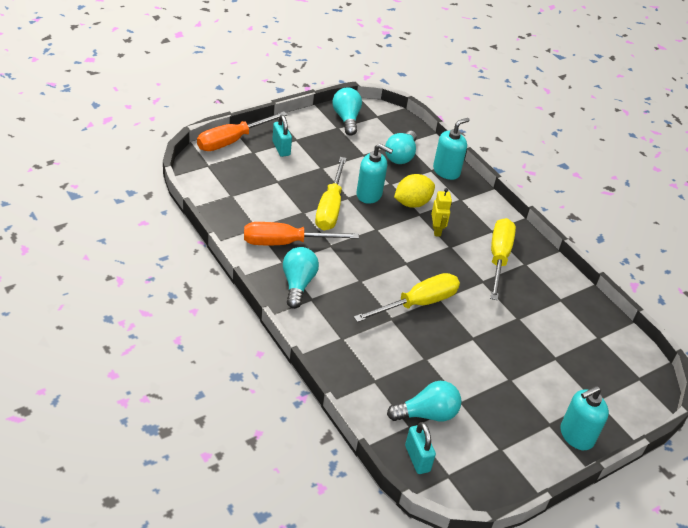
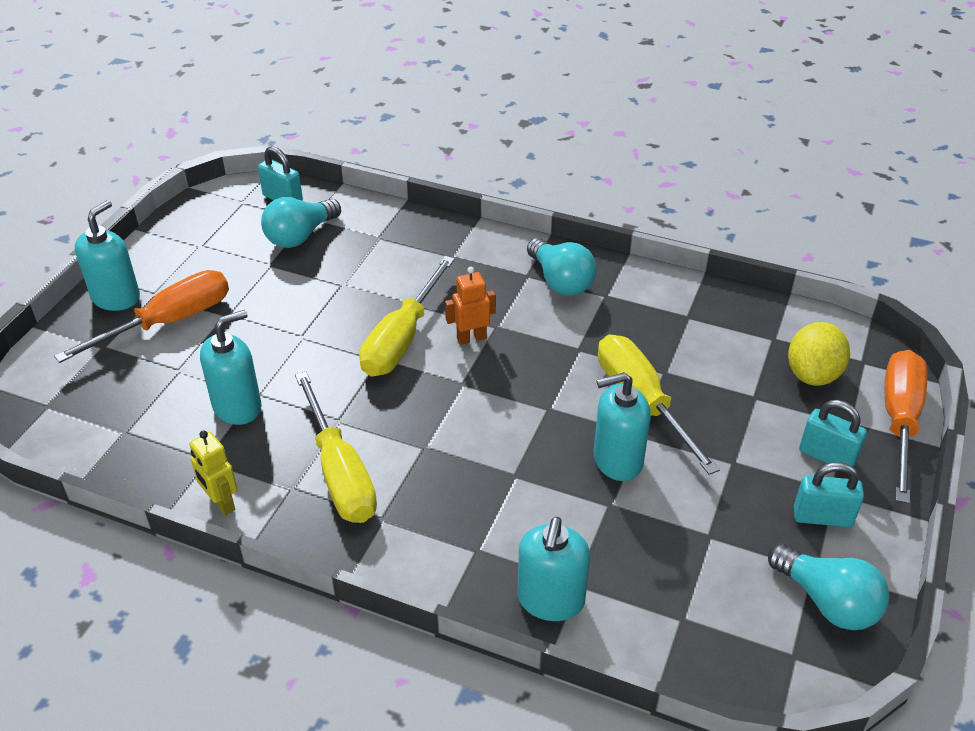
camera: 150 degrees right, 0 degrees up
orange screwdriver [244,222,359,245] -> orange screwdriver moved to [54,270,229,363]
turquoise light bulb [385,131,417,164] -> none
yellow lemon [394,174,435,208] -> yellow lemon moved to [788,322,850,386]
yellow robot [431,188,452,237] -> yellow robot moved to [189,430,237,516]
none -> turquoise soap dispenser [200,310,261,425]
none -> orange robot [445,267,496,345]
none -> turquoise padlock [794,462,864,527]

